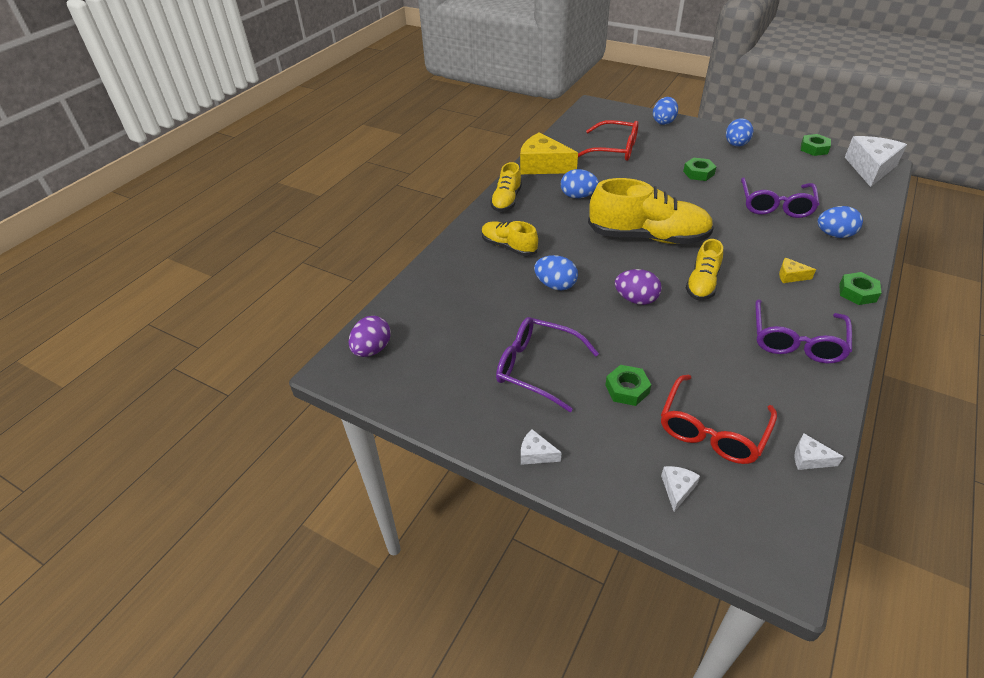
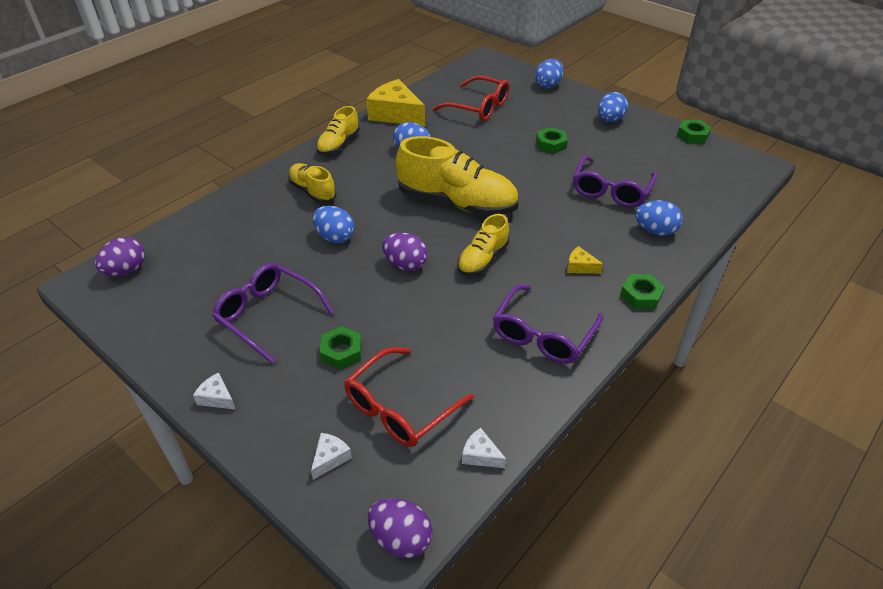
camera: 10 degrees right, 0 degrees up
white cheese [845,136,907,187] -> none
none -> purple egg [368,499,433,558]

